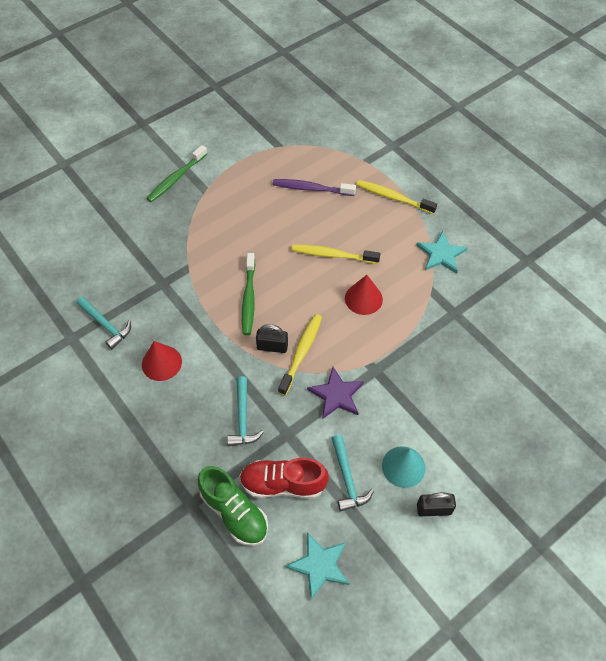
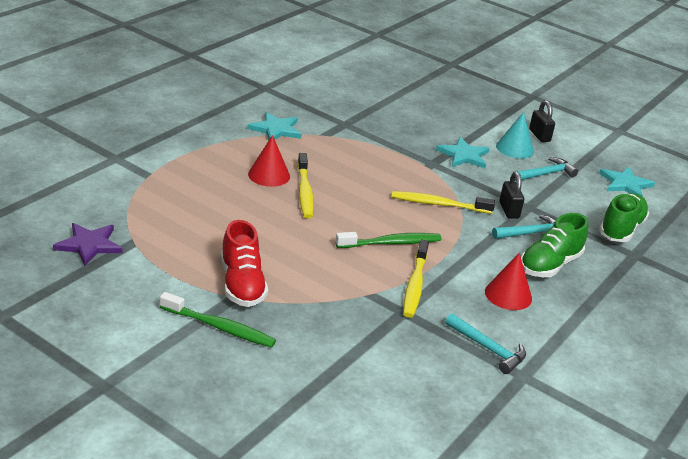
camera: 110 degrees left, 25 degrees down
turquoise hammer [76,297,131,349] -> turquoise hammer turned 105 degrees clockwise [445,313,526,374]
red shoe [239,458,329,499] -> red shoe moved to [221,220,268,307]
black padlock [256,324,288,353] -> black padlock moved to [499,171,524,219]
purple toothbrush [273,179,356,196] -> none
purple star [307,367,364,419] -> purple star moved to [53,223,123,266]
red cone [345,275,383,315] -> red cone moved to [248,135,290,187]
yellow toothbrush [356,180,437,214] -> yellow toothbrush moved to [403,240,429,318]
none -> turquoise star [436,137,490,168]
none -> green shoe [521,213,588,277]

